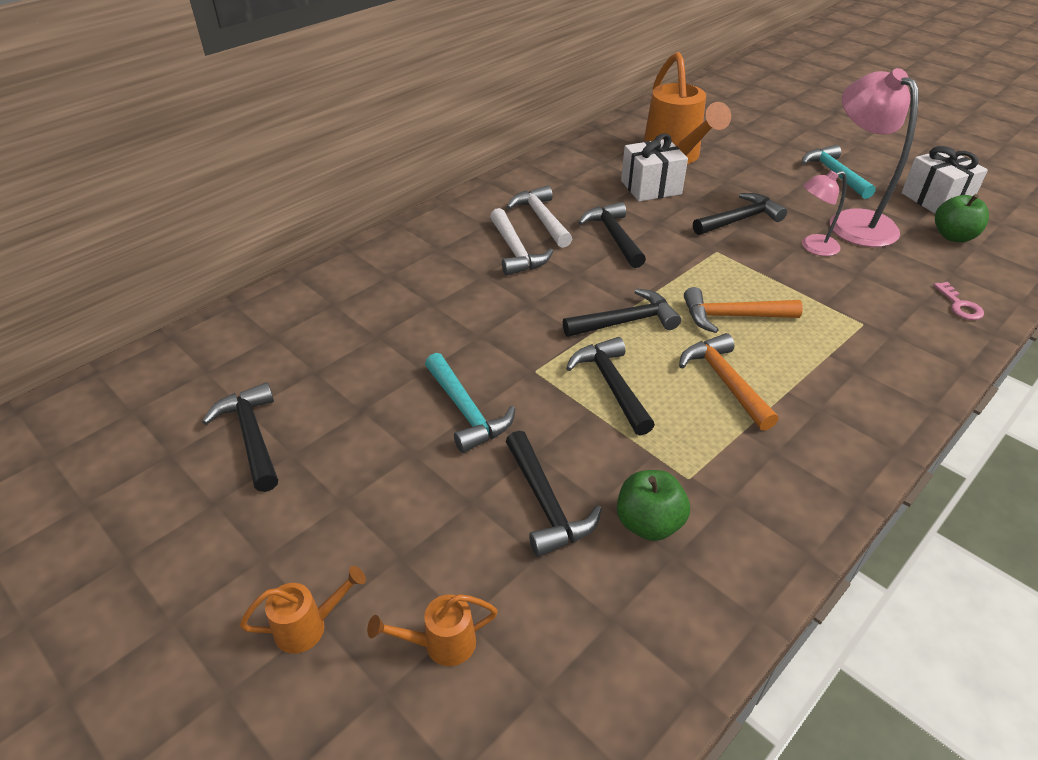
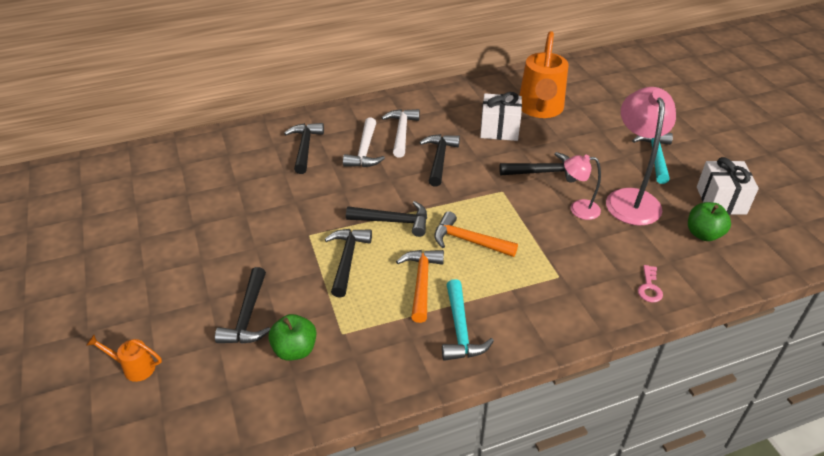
camera: 25 degrees right, 0 degrees up
black hammer [202,382,278,492] -> black hammer moved to [284,123,324,174]
orange watering can [240,566,366,653] -> none
turquoise hammer [425,353,515,453] -> turquoise hammer moved to [442,279,494,361]

